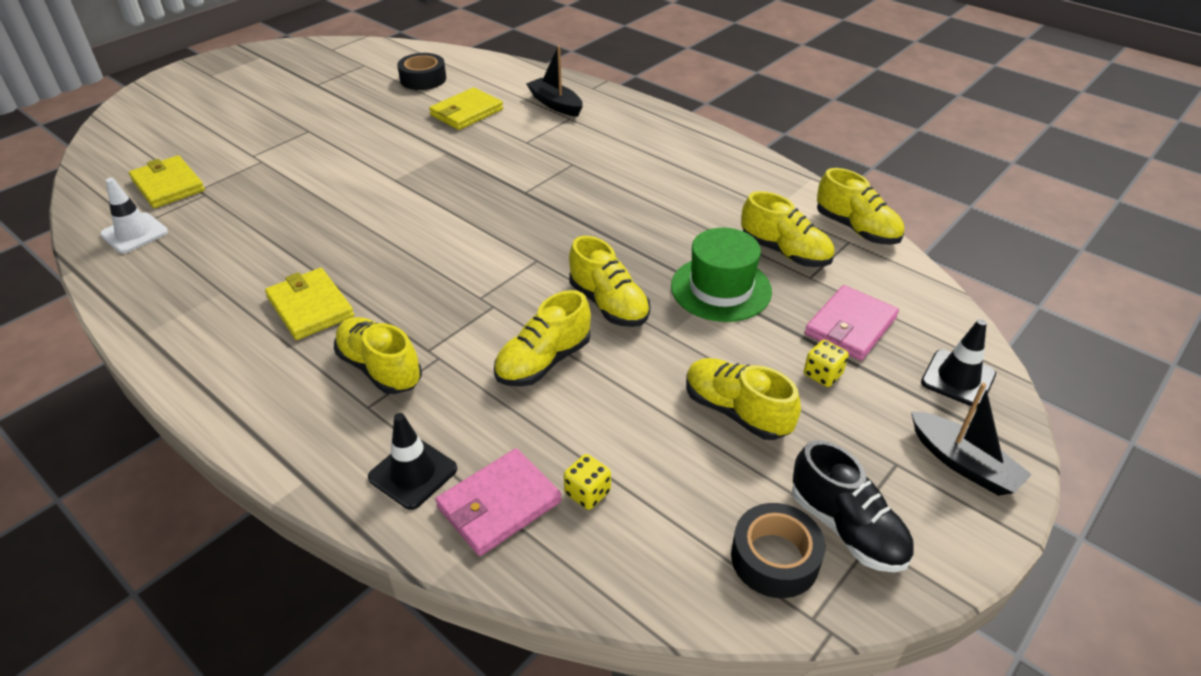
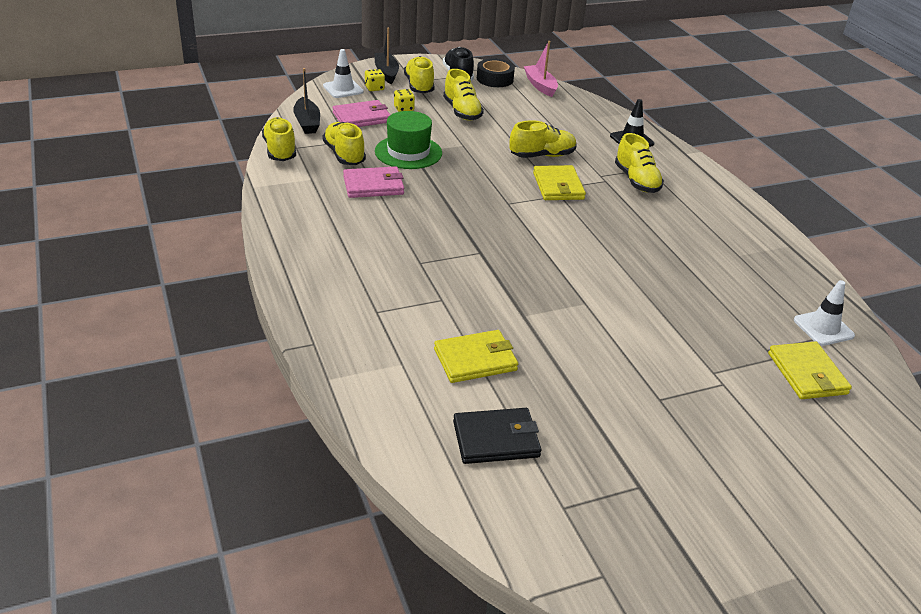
camera: 155 degrees left, 5 degrees down
yellow wallet [265,268,354,340] -> yellow wallet moved to [533,165,586,200]
black tape [397,53,446,90] -> black wallet [453,408,541,464]
pink wallet [435,448,562,556] -> pink wallet moved to [343,166,404,198]
black boat [526,45,583,117] -> black boat moved to [293,68,320,134]
yellow dice [564,454,611,510] -> yellow dice moved to [365,69,385,91]
yellow shoe [569,236,650,327] -> yellow shoe moved to [404,56,435,93]
black traffic cone [921,319,996,408] -> white traffic cone [323,49,364,98]
none -> pink boat [524,41,558,97]

